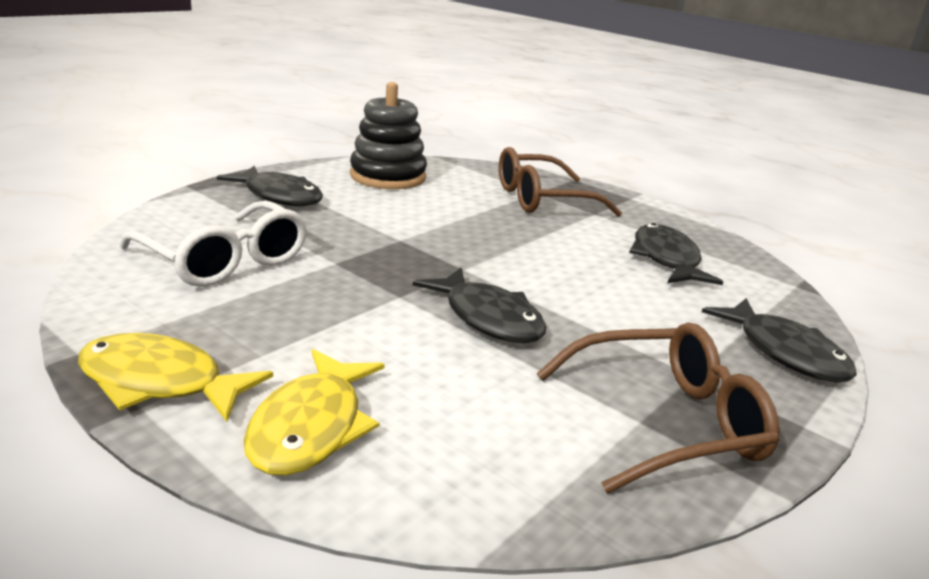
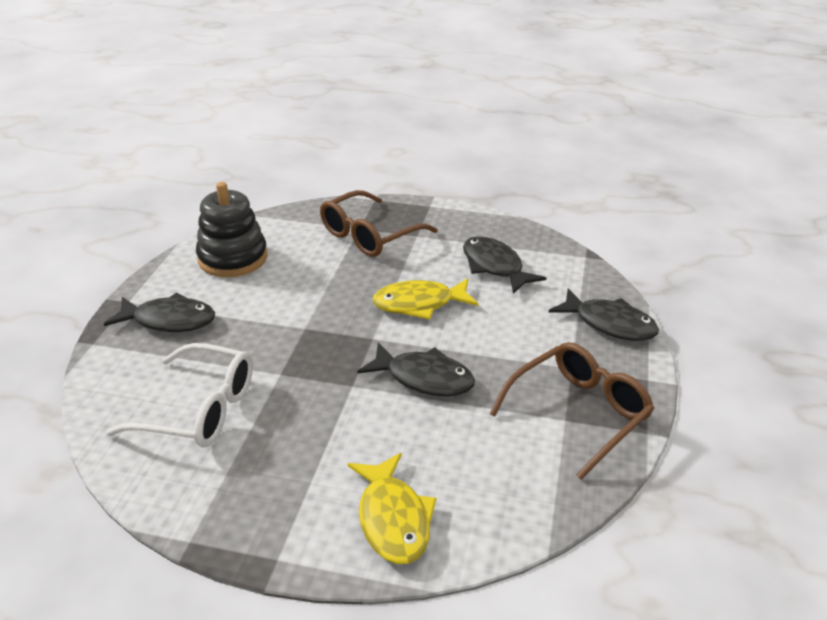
camera: 25 degrees left, 10 degrees up
yellow fish [78,333,273,422] -> yellow fish moved to [373,278,479,319]

